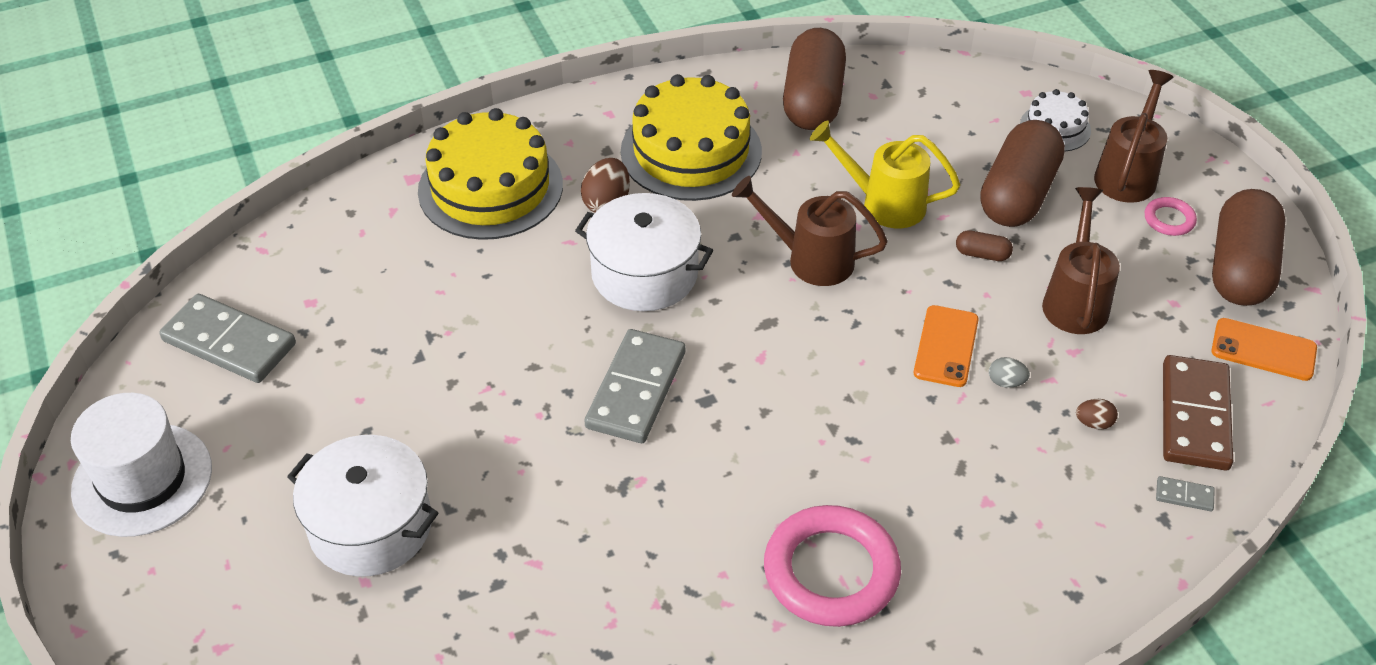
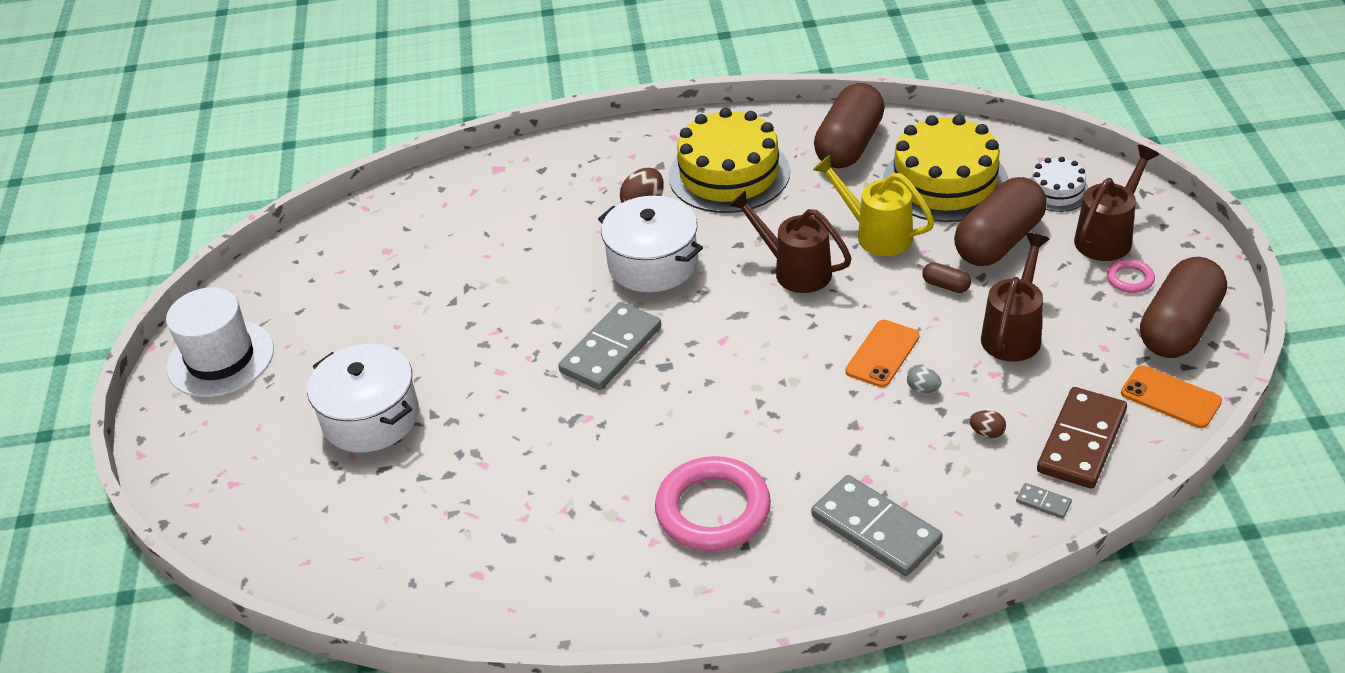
camera: 20 degrees right, 5 degrees down
grey domino [159,294,296,383] -> grey domino moved to [811,475,942,576]
yellow cake [418,108,563,240] -> yellow cake moved to [883,115,1008,222]

